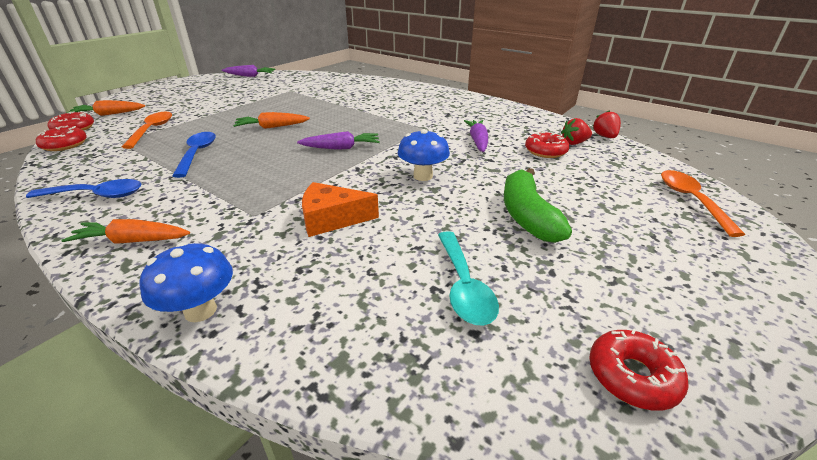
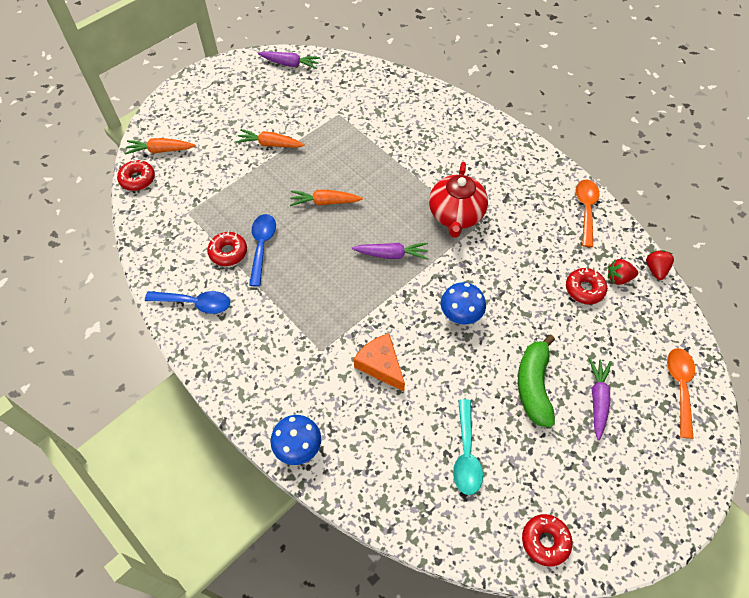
camera: 10 degrees right, 25 degrees up
red donut [36,125,87,151] -> red donut moved to [207,232,247,266]
orange carrot [61,219,190,244] -> orange carrot moved to [236,129,305,148]
orange spoon [122,112,172,149] -> orange spoon moved to [576,179,600,247]
orange cheese [302,182,379,237] -> orange cheese turned 45 degrees clockwise [354,333,405,392]
purple carrot [464,120,488,152] -> purple carrot moved to [589,358,612,440]
none -> red teapot [429,162,488,238]

